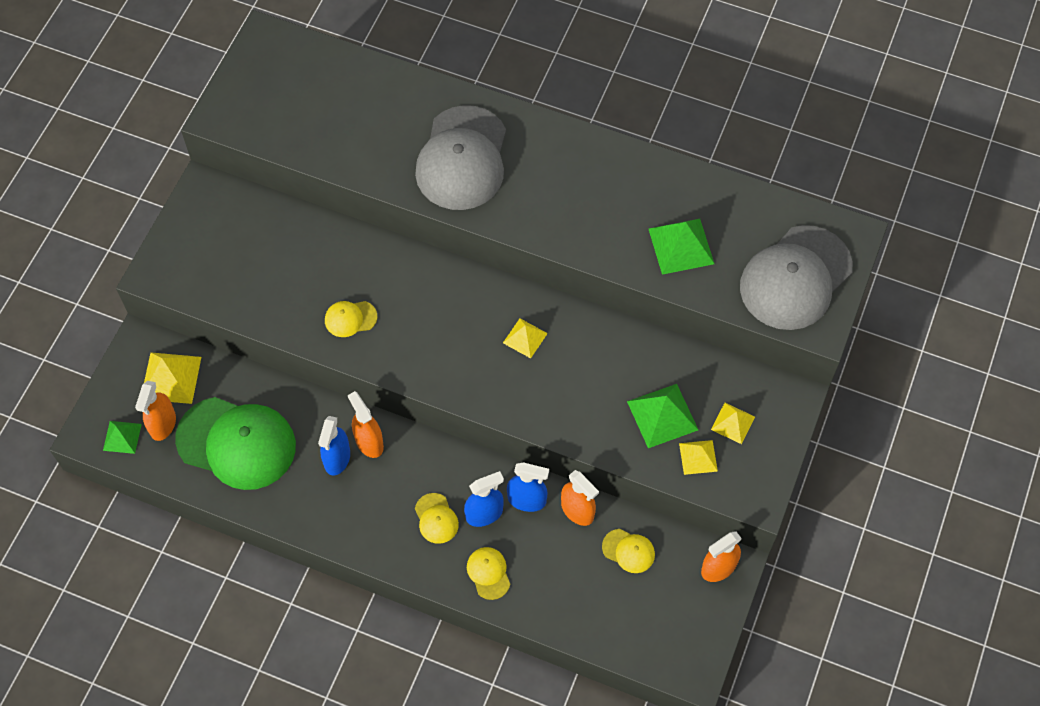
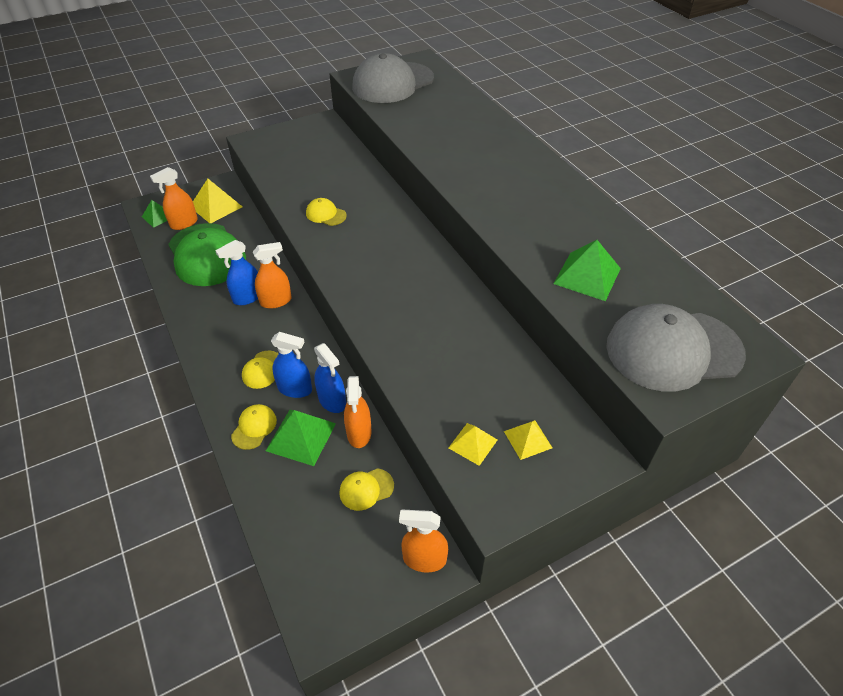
camera: 40 degrees right, 15 degrees down
orange spray bottle [348,391,384,458] -> orange spray bottle turned 60 degrees clockwise [253,242,292,309]
grey cap [415,105,506,210] -> grey cap moved to [352,53,434,103]
yellow pyramid [503,319,548,358] -> none
yellow cap [602,529,655,573] -> yellow cap turned 90 degrees clockwise [339,468,394,511]
green pyramid [627,384,698,448] -> green pyramid moved to [266,410,336,466]

